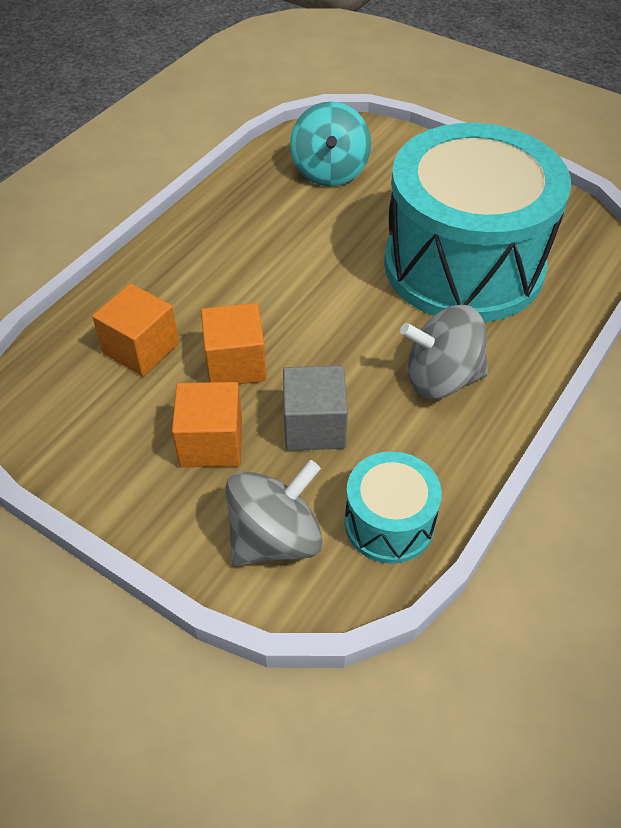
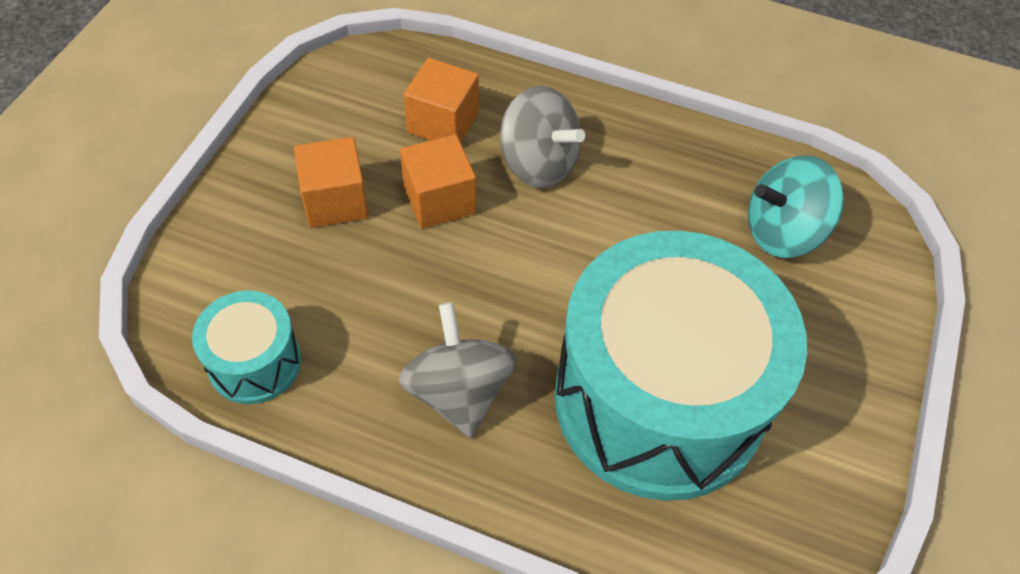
camera: 75 degrees right, 5 degrees up
grey spinning top [226,460,323,566] -> grey spinning top moved to [500,86,585,188]
grey cube [283,366,348,451] -> none

